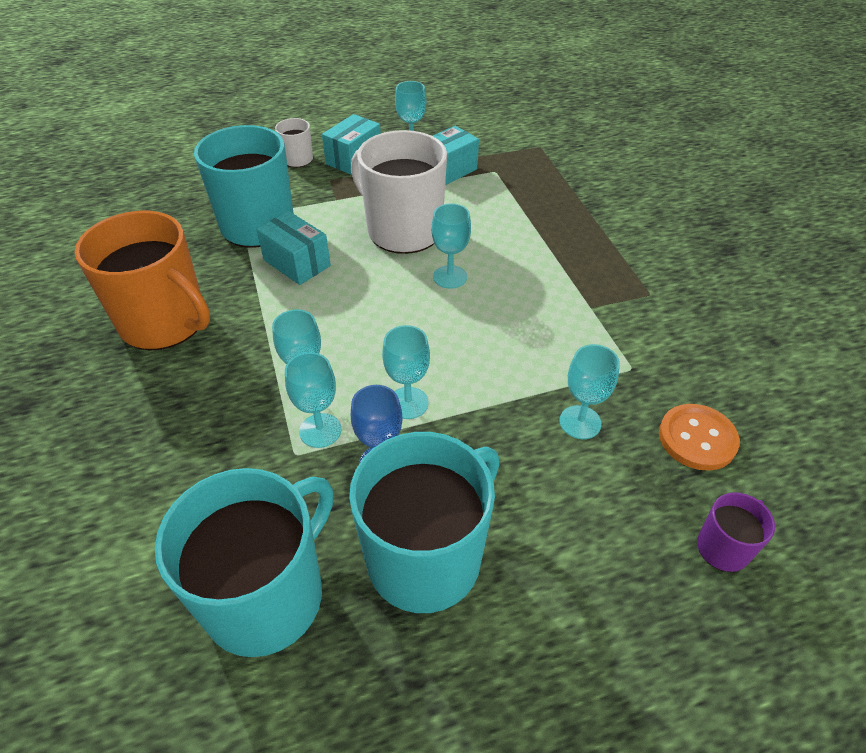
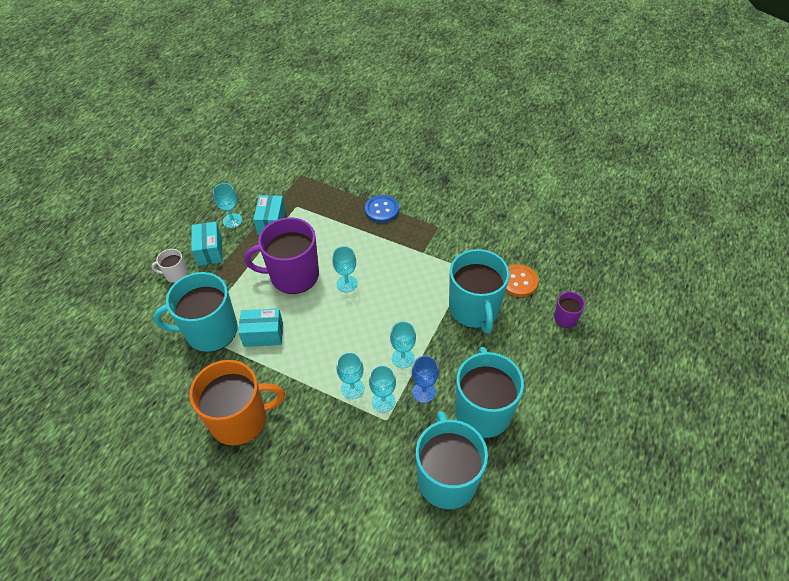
camera: 45 degrees left, 5 degrees up
white mug [351,130,447,254] -> purple mug [245,218,319,294]
turquoise goblet [560,344,620,439] -> turquoise mug [449,249,510,333]
none -> blue button [365,195,399,223]

